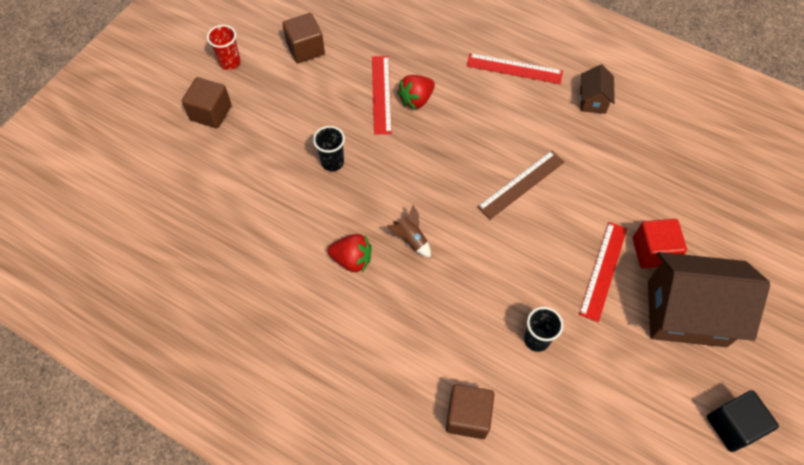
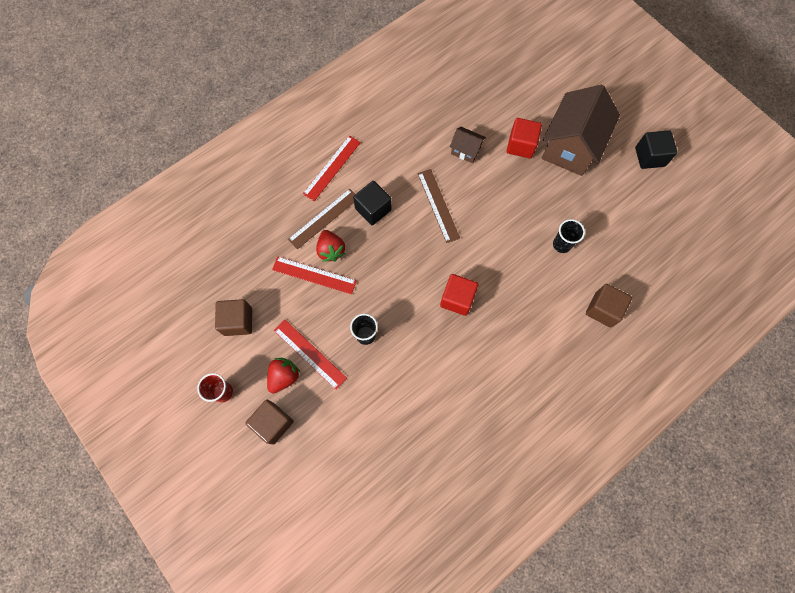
camera: 70 degrees left, 10 degrees up
red strawberry [327,234,372,272] -> red strawberry moved to [267,358,301,393]
brown rocket [387,205,431,258] -> red cube [440,274,478,316]
red ruler [579,222,627,322] -> red ruler moved to [274,320,347,390]
brown house [580,65,615,114] -> brown house moved to [450,127,486,163]
none -> brown ruler [288,189,355,250]
none -> black cube [353,181,392,225]

